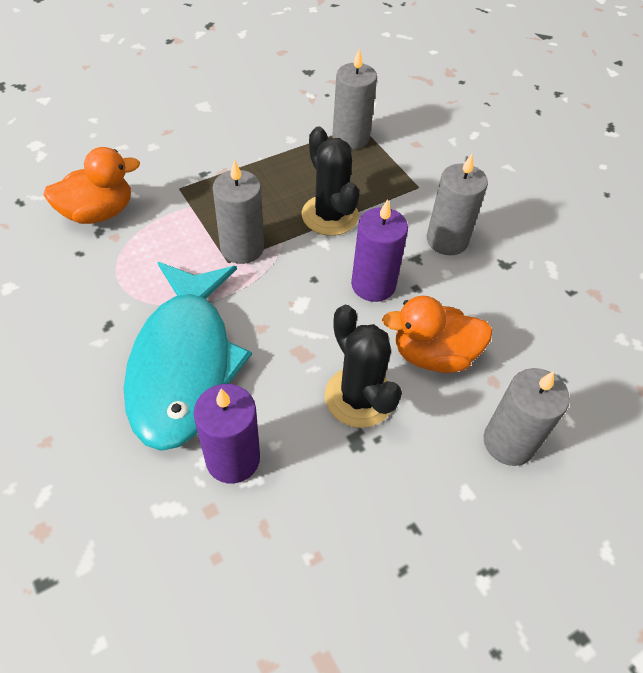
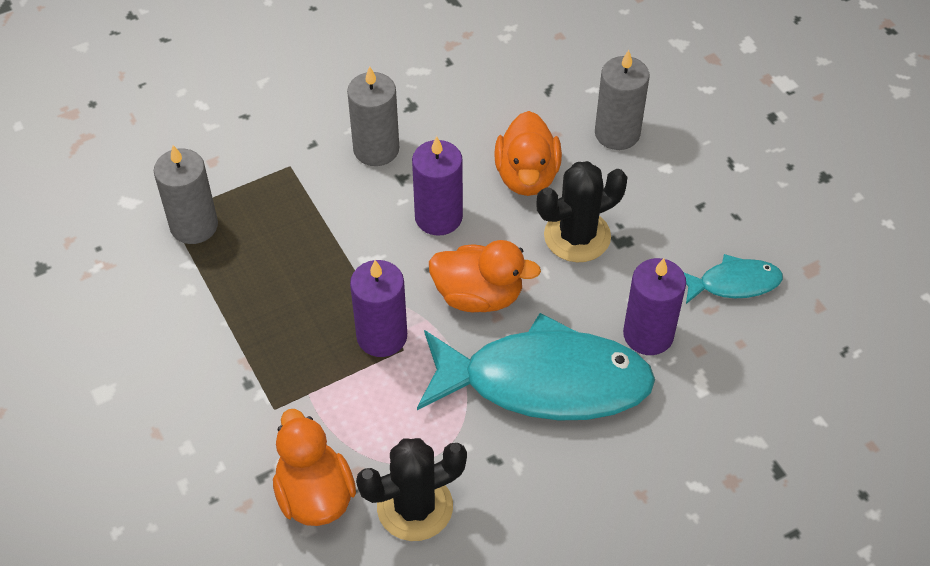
camera: 85 degrees left, 0 degrees up
grey candle [213,160,264,264] -> purple candle [350,260,407,357]
black cactus [302,127,359,236] -> black cactus moved to [356,438,467,541]
none -> orange duck [429,240,541,312]
none -> turquoise fish [684,254,783,304]

